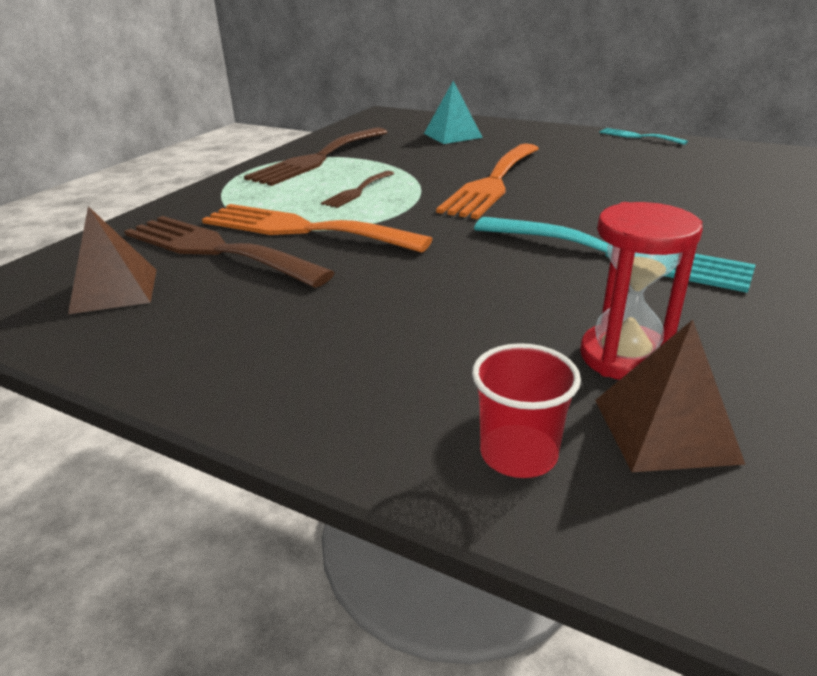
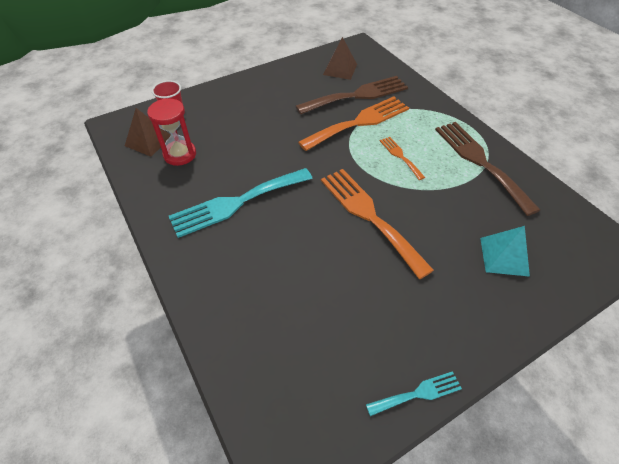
camera: 120 degrees right, 20 degrees up
brown fork [321,171,395,208] -> orange fork [380,137,425,180]

